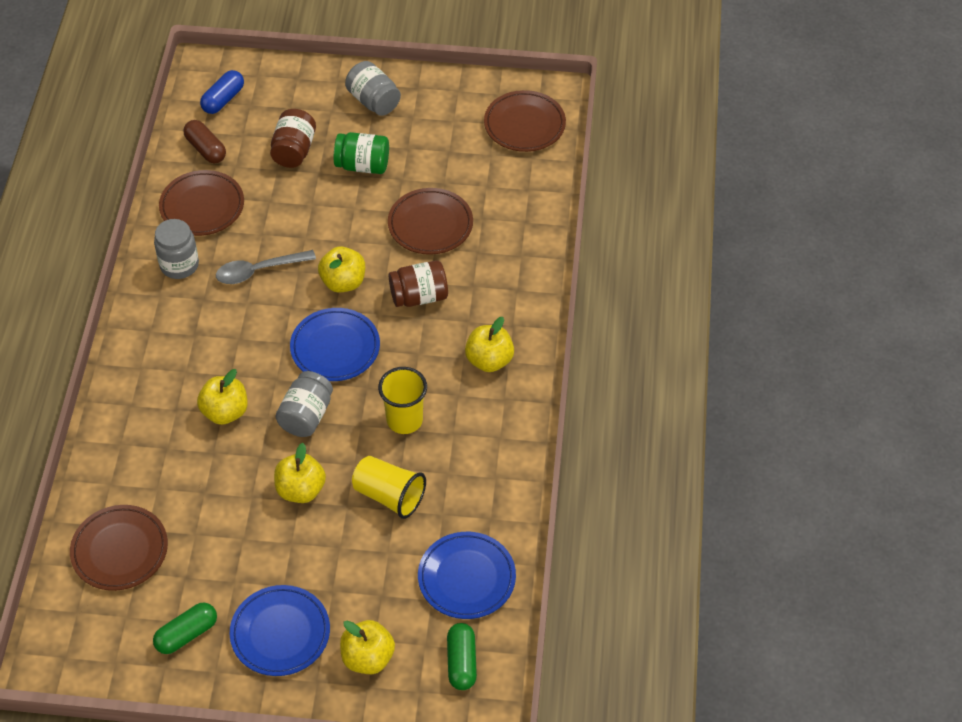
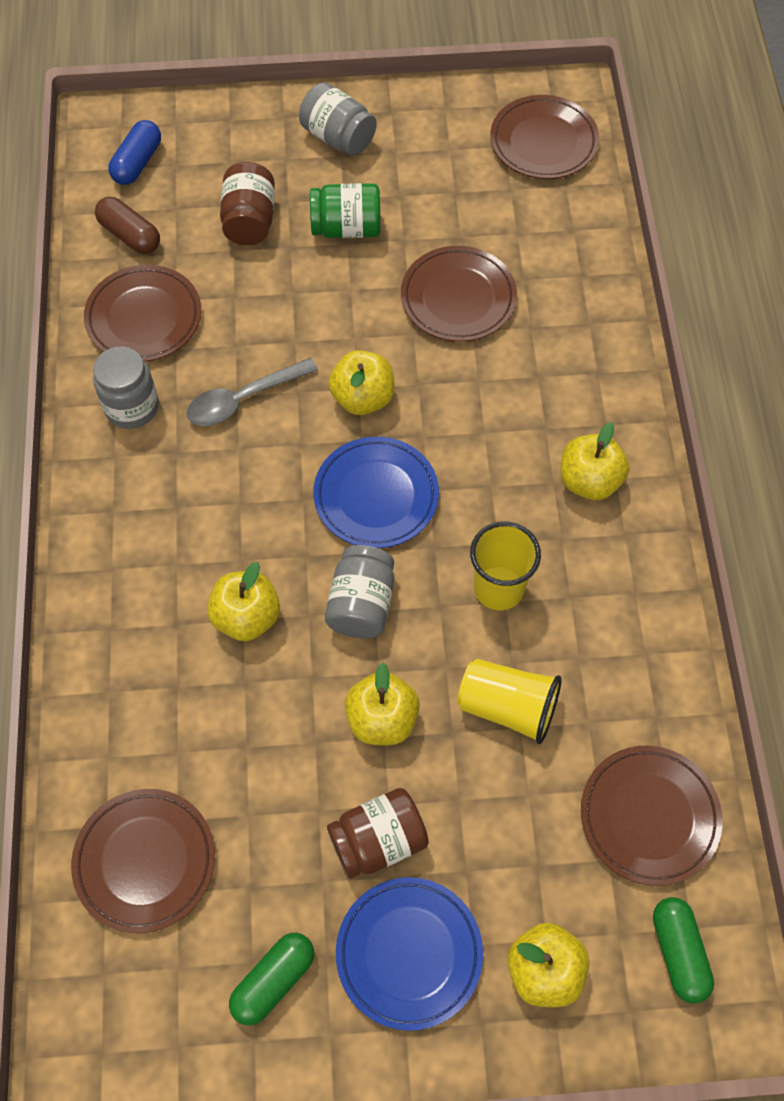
camera: 10 degrees left, 10 degrees up
brown jar [389,260,448,307] -> brown jar moved to [327,788,429,879]
blue plate [418,532,516,619] -> brown plate [581,746,723,886]

